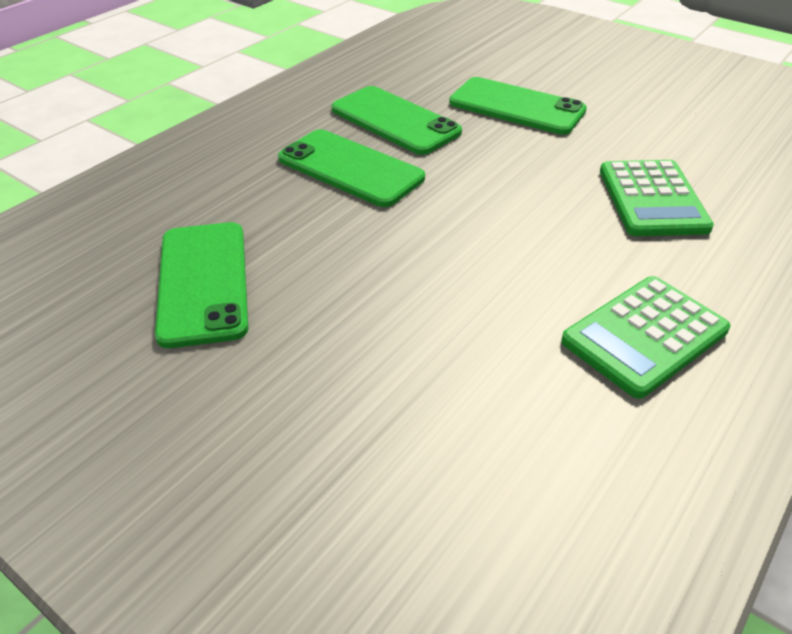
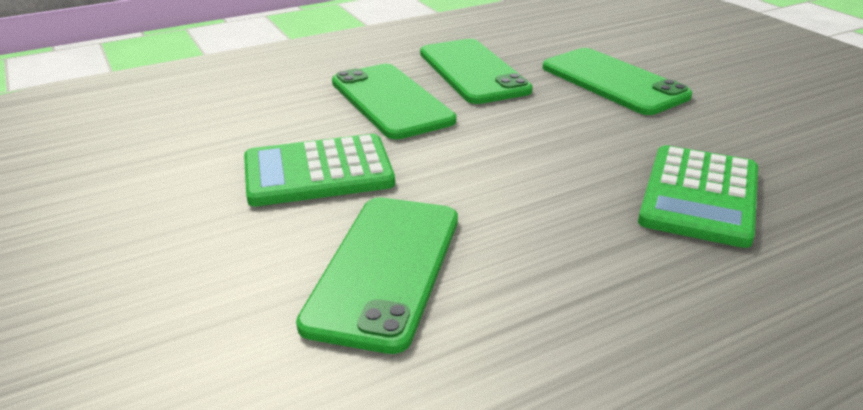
camera: 25 degrees right, 10 degrees down
green phone [155,222,249,348] -> green phone moved to [296,197,458,354]
green calculator [561,276,730,399] -> green calculator moved to [244,134,395,206]

